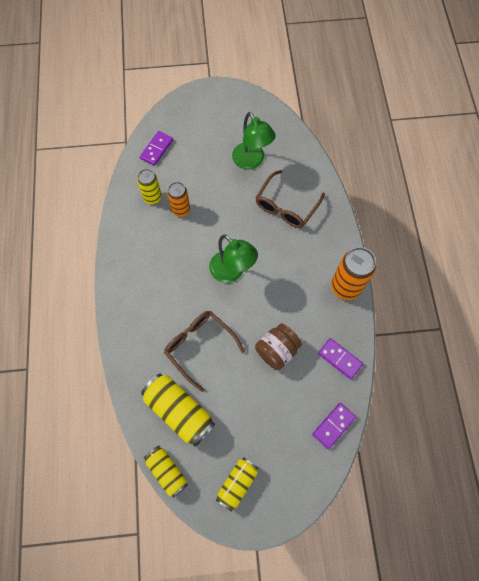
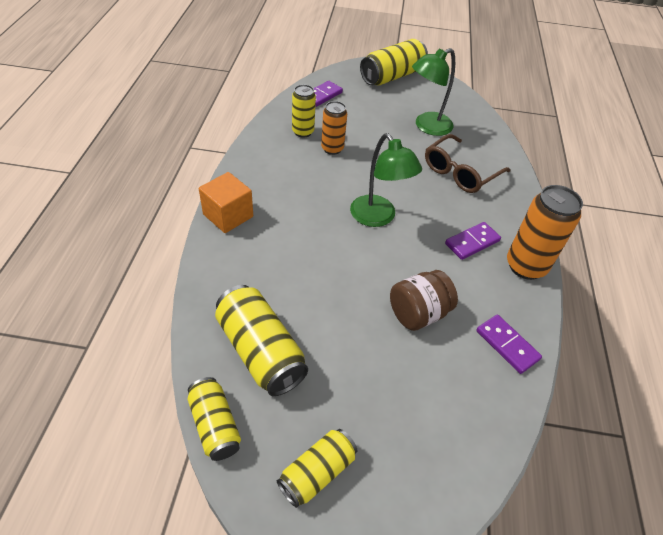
camera: 10 degrees right, 20 degrees down
brown glasses [164,311,245,392] -> none
green lamp [232,112,276,170] -> green lamp turned 75 degrees clockwise [412,48,455,136]
purple domino [312,403,356,449] -> purple domino moved to [445,222,501,260]
none -> orange cube [199,172,253,233]
none -> yellow can [360,39,428,85]

